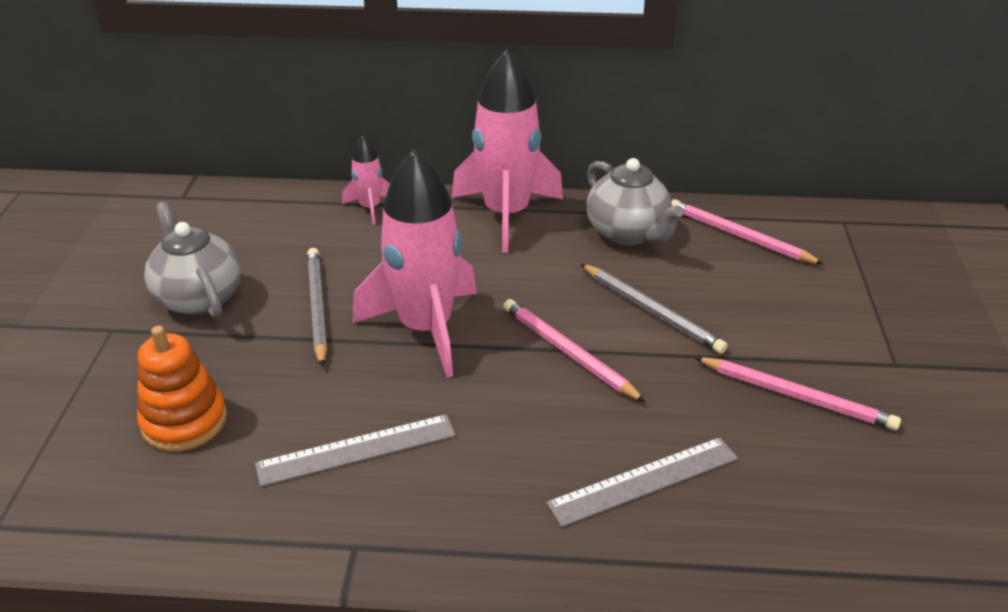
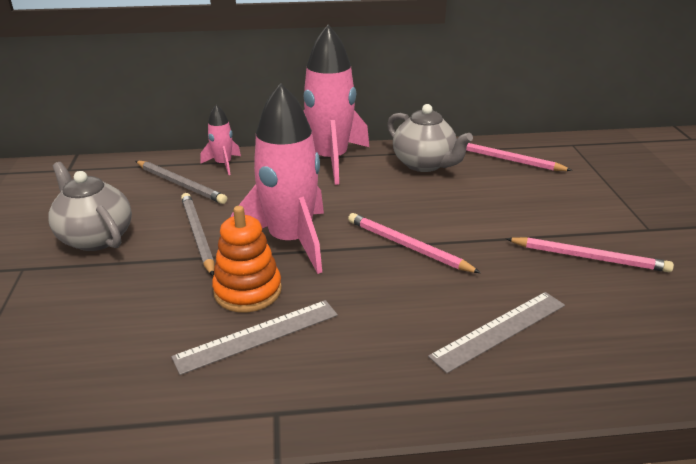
camera: 10 degrees left, 5 degrees down
orange stacking toy [137,326,227,452] -> orange stacking toy moved to [212,206,282,313]
grey pencil [581,264,728,354] -> grey pencil moved to [135,161,227,204]

